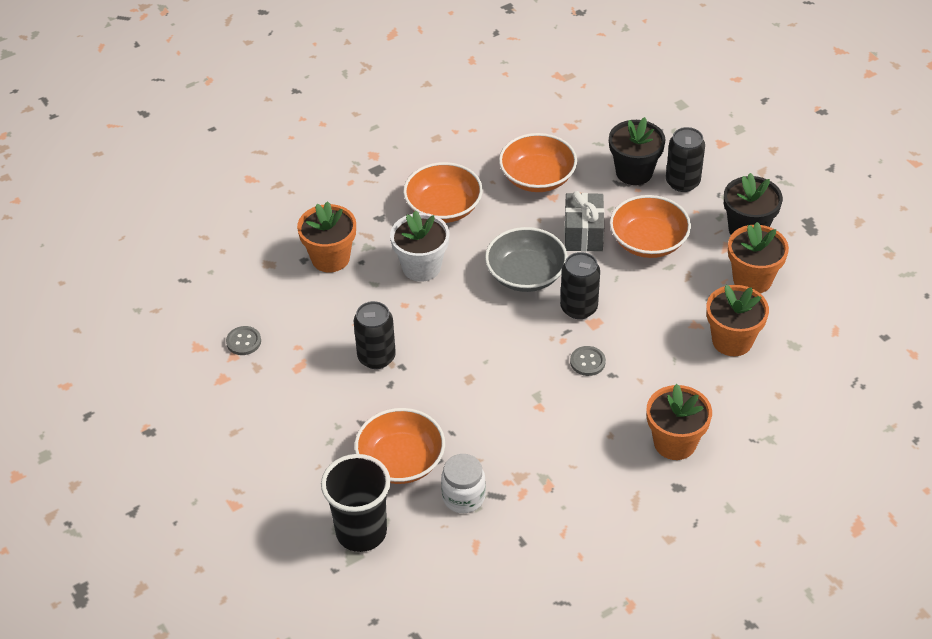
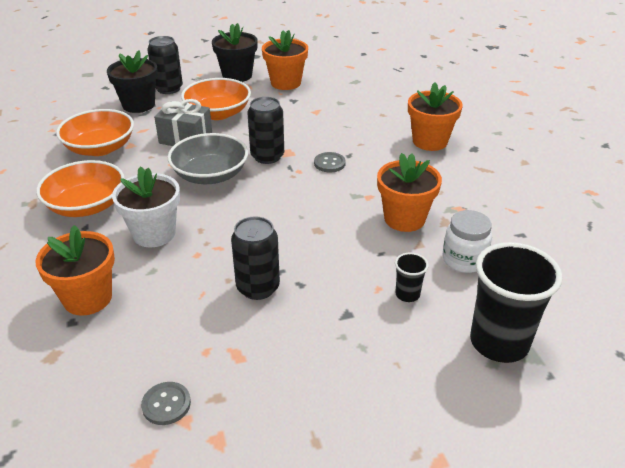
camera: 75 degrees left, 10 degrees down
orange bowl [354,408,445,484] -> black cup [395,253,429,302]
orange flower pot [706,285,769,356] -> orange flower pot moved to [377,153,442,232]

